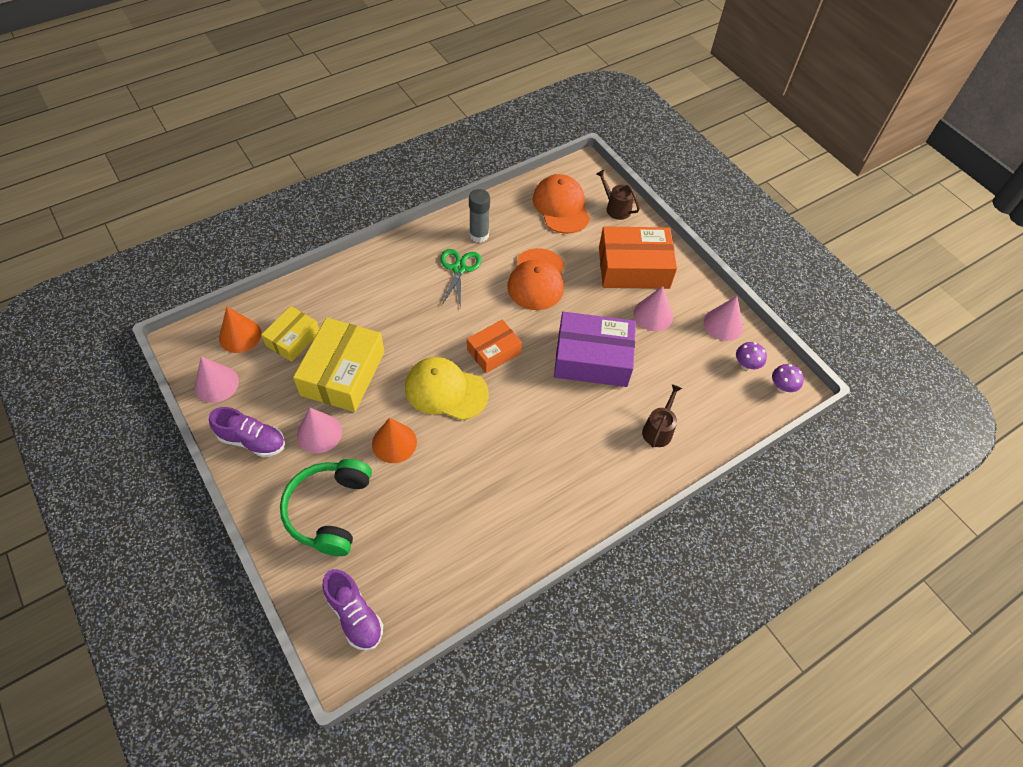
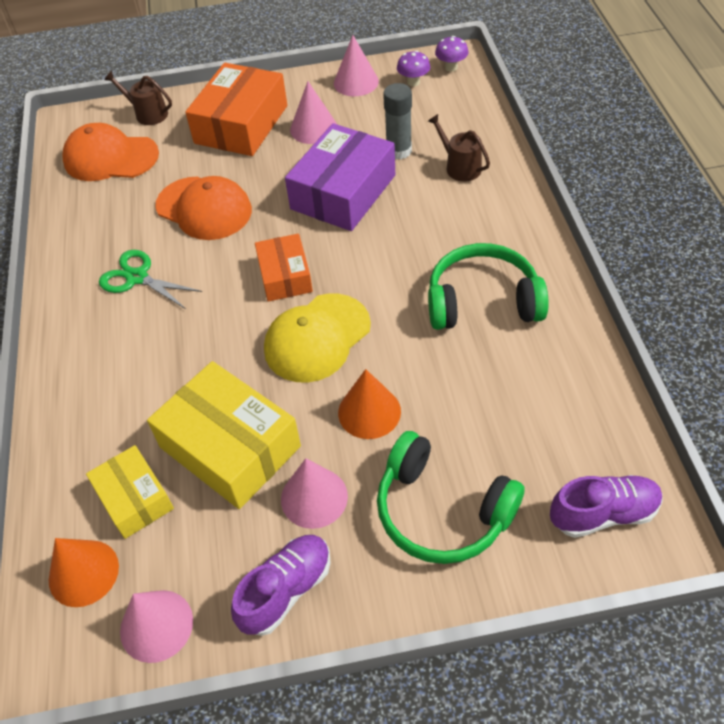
camera: 60 degrees left, 5 degrees down
grey glue stick [469,189,490,243] -> grey glue stick moved to [383,83,412,160]
brown watering can [596,170,640,220] -> brown watering can turned 45 degrees clockwise [104,71,172,125]
none -> green headphones [428,243,549,330]

